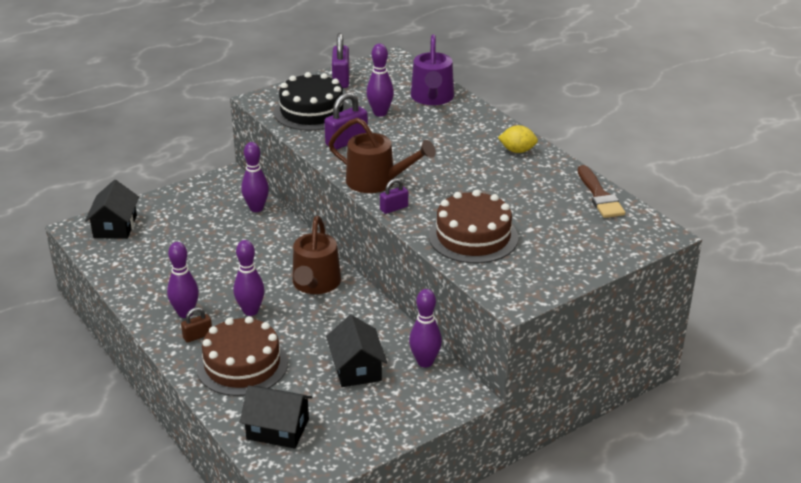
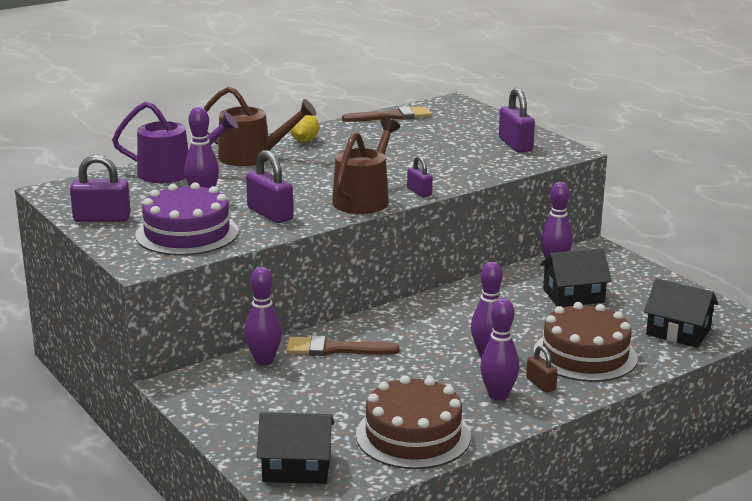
camera: 90 degrees left, 10 degrees down
black house [240,386,312,449] -> black house turned 75 degrees counterclockwise [644,278,718,348]
black cake [274,72,350,131] -> purple cake [135,182,239,256]
brown watering can [293,216,341,294] -> brown watering can moved to [204,87,316,166]
brown cake [429,190,518,264] -> brown cake moved to [356,375,471,469]
none -> brown brush [286,335,399,356]
none -> purple padlock [499,88,535,152]

